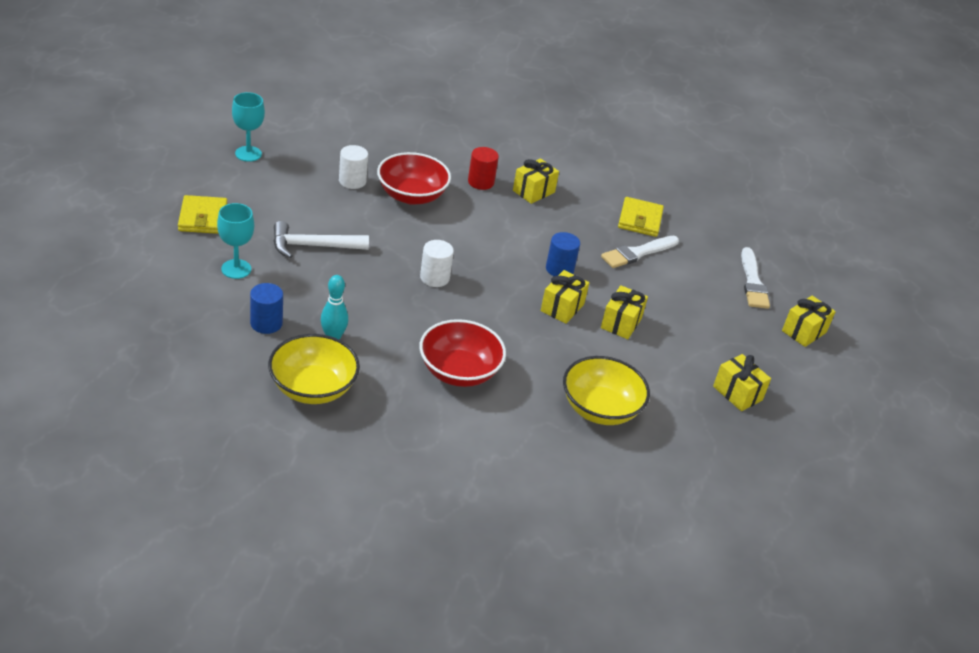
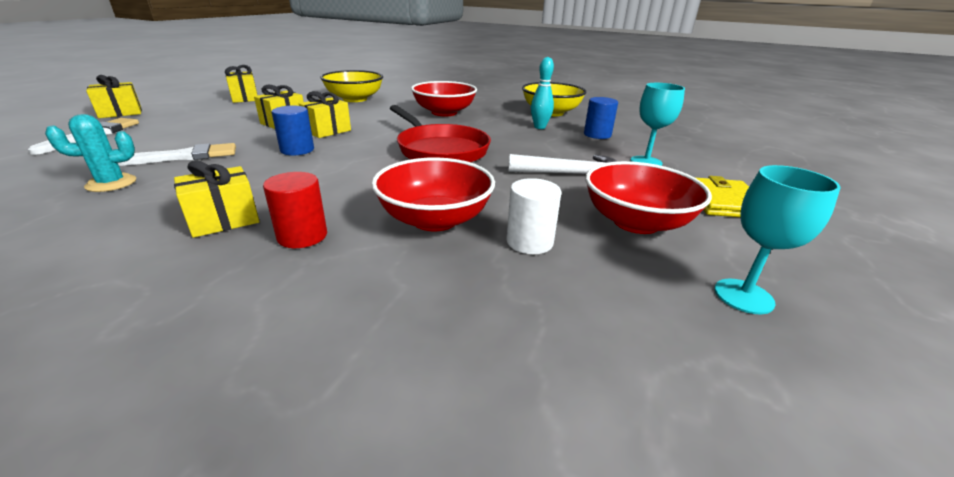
camera: 165 degrees left, 10 degrees down
white cylinder [420,240,454,287] -> red pan [390,105,491,162]
yellow wallet [618,197,664,237] -> turquoise cactus [45,114,136,192]
none -> red bowl [585,161,712,234]

